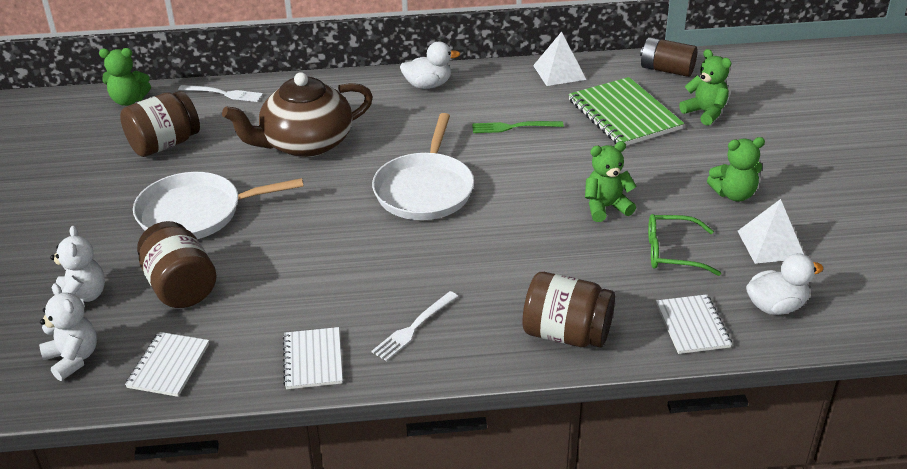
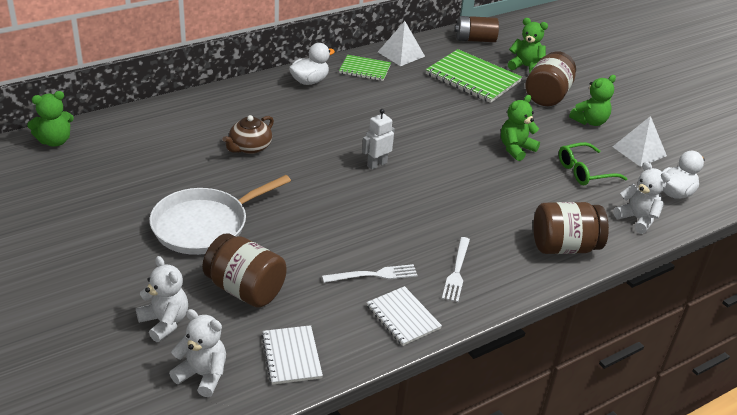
camera: 30 degrees left, 0 degrees up
brown jar [120,91,200,157] -> brown jar moved to [525,51,576,106]
white fork [178,85,263,102] -> white fork moved to [322,264,418,283]
brown teapot [222,72,373,157] -> brown teapot [222,115,274,154], size x0.53
white pan [372,113,474,220] -> white robot [362,109,395,170]
green fork [472,121,564,133] -> none
white notebook [656,294,732,354] -> white teddy bear [613,161,670,234]
none -> green notebook [339,55,391,81]

